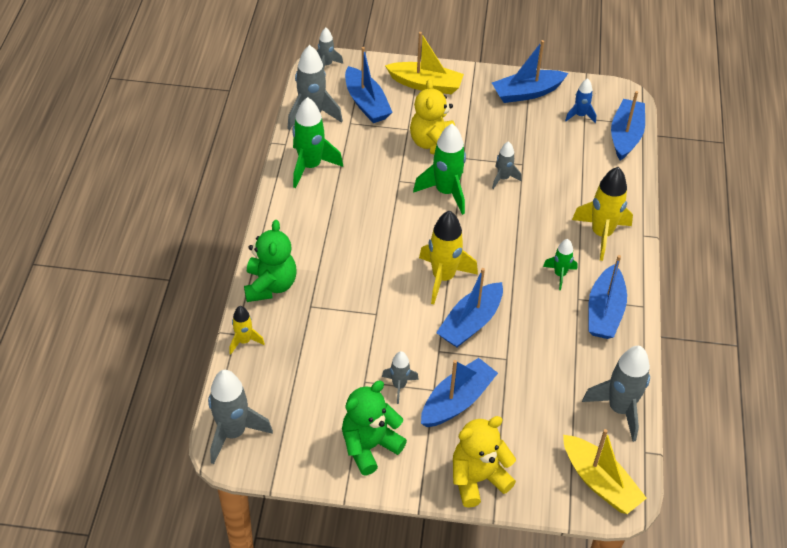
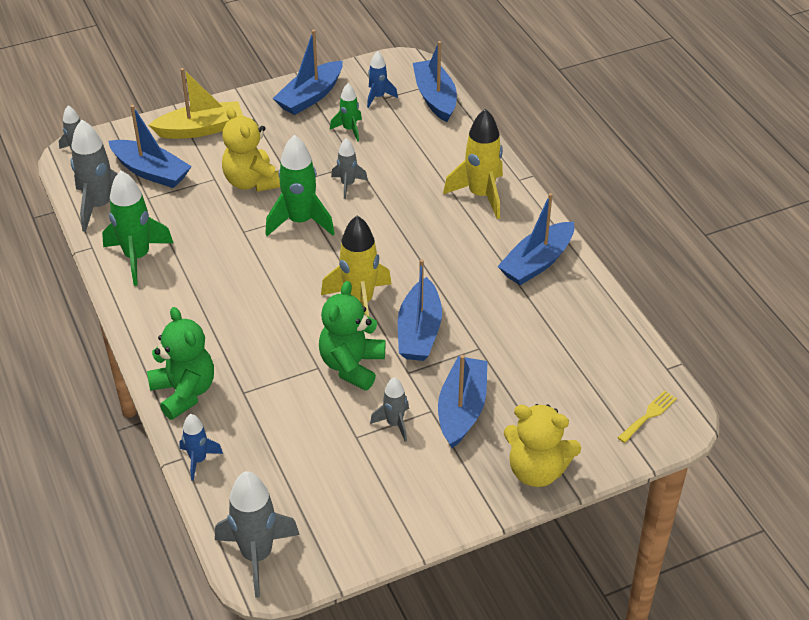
camera: 30 degrees left, 5 degrees down
yellow rocket [229,306,265,355] -> blue rocket [179,414,223,481]
green teddy bear [342,381,407,475] -> green teddy bear moved to [319,281,385,391]
yellow teddy bear [453,416,516,508] -> yellow teddy bear turned 105 degrees counterclockwise [504,404,581,487]
green rocket [543,239,578,290] -> green rocket moved to [330,83,362,142]
yellow boat [563,429,647,514] -> yellow fork [618,391,677,443]
grey rocket [582,346,650,442] -> none
blue boat [588,255,627,339] -> blue boat turned 60 degrees clockwise [497,193,574,285]

